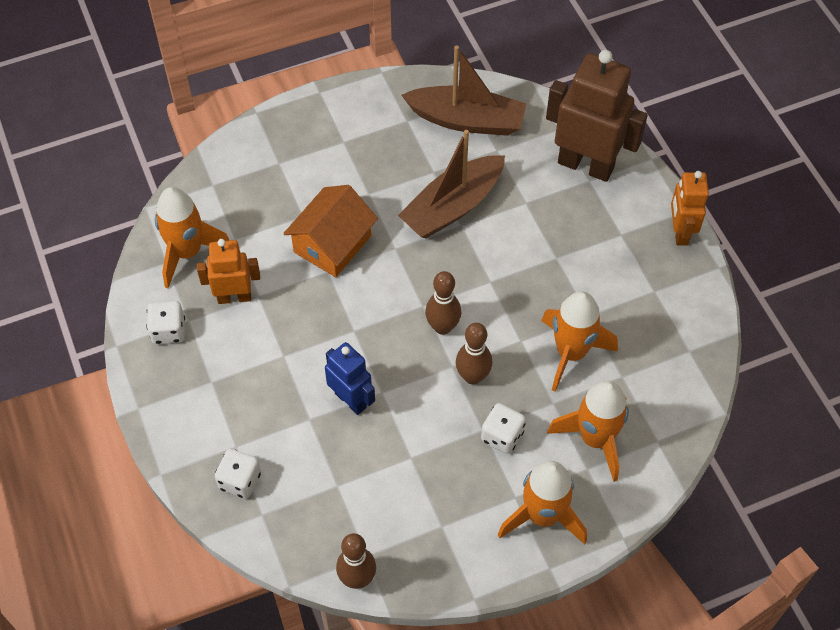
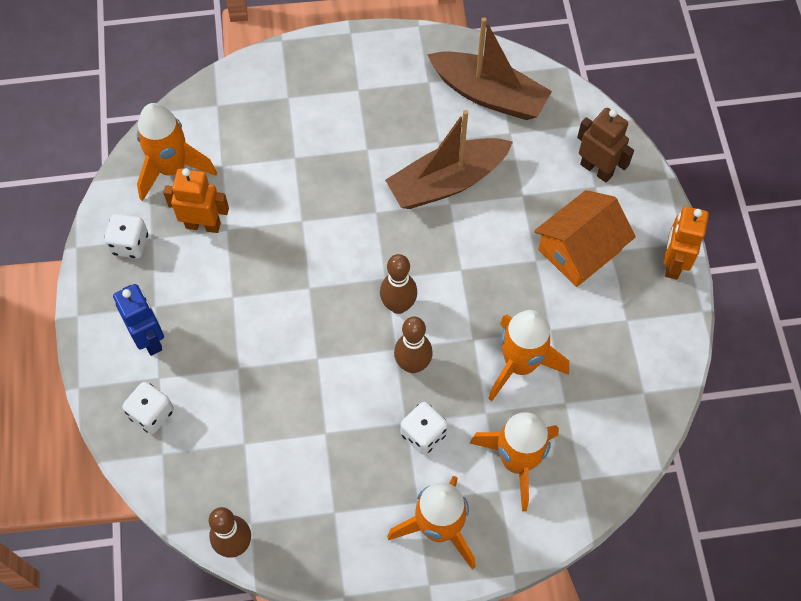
camera: 15 degrees right, 5 degrees up
orange house [283,185,378,277] -> orange house moved to [534,190,636,287]
blue robot [325,342,375,415] -> blue robot moved to [113,284,164,356]
brown robot [546,50,648,182] -> brown robot [577,108,634,182], size x0.58

